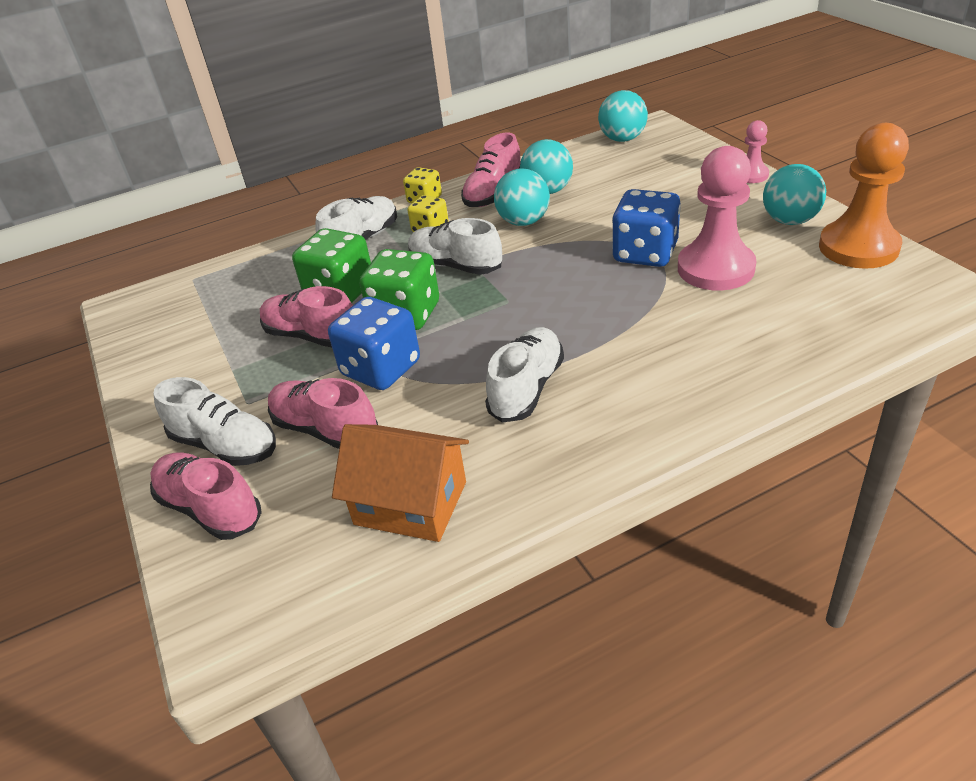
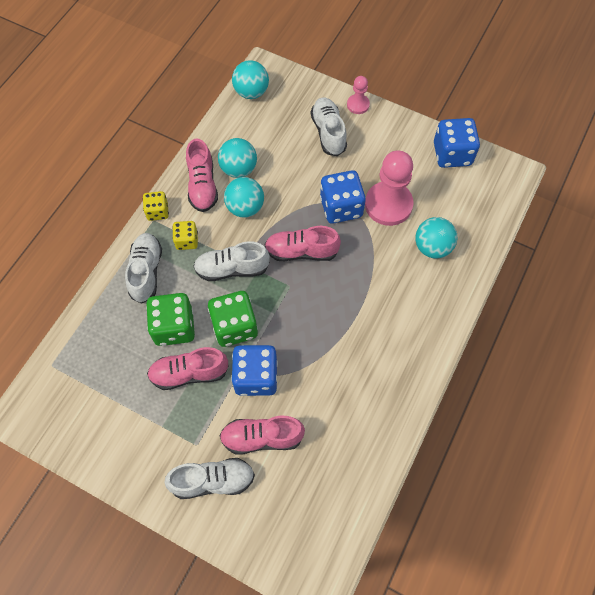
camera: 40 degrees left, 25 degrees up
pink shoe [150,453,262,540] -> pink shoe moved to [265,226,341,261]
orange house [332,424,469,542] -> none
white shoe [485,327,564,423] -> white shoe moved to [311,98,347,156]
turquoise ball [763,164,826,225] -> turquoise ball moved to [415,217,457,259]
orange pawn [819,123,909,269] -> blue dice [434,118,480,168]

